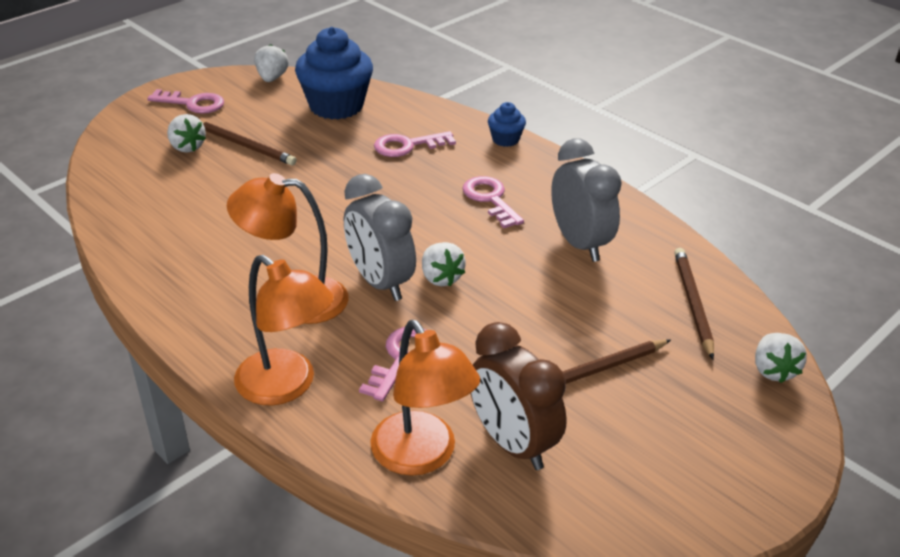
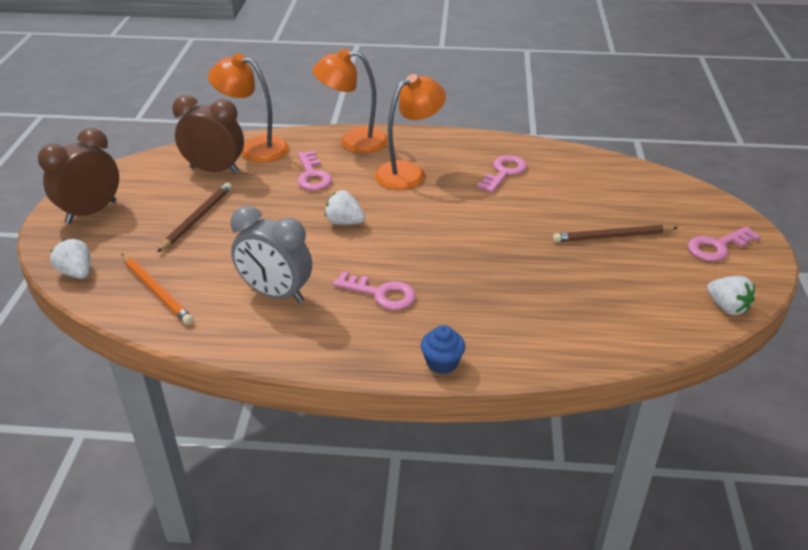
camera: 140 degrees right, 0 degrees up
white strawberry [167,114,206,153] -> none
blue cupcake [295,27,373,120] -> none
grey clock [344,174,416,301] -> none
pink key [374,131,456,157] -> pink key moved to [477,155,527,193]
brown pencil [674,248,714,359] -> orange pencil [122,254,193,325]
none -> brown clock [38,128,119,224]

